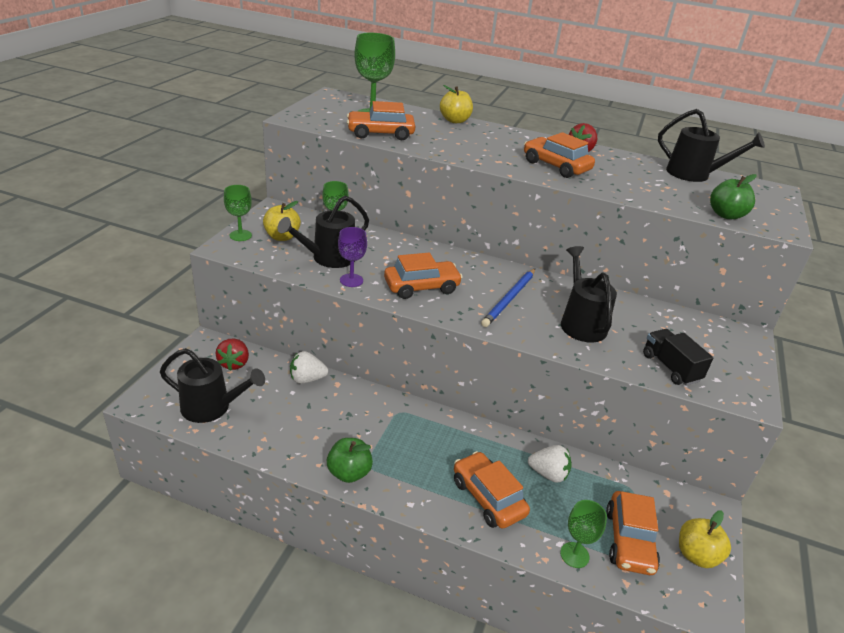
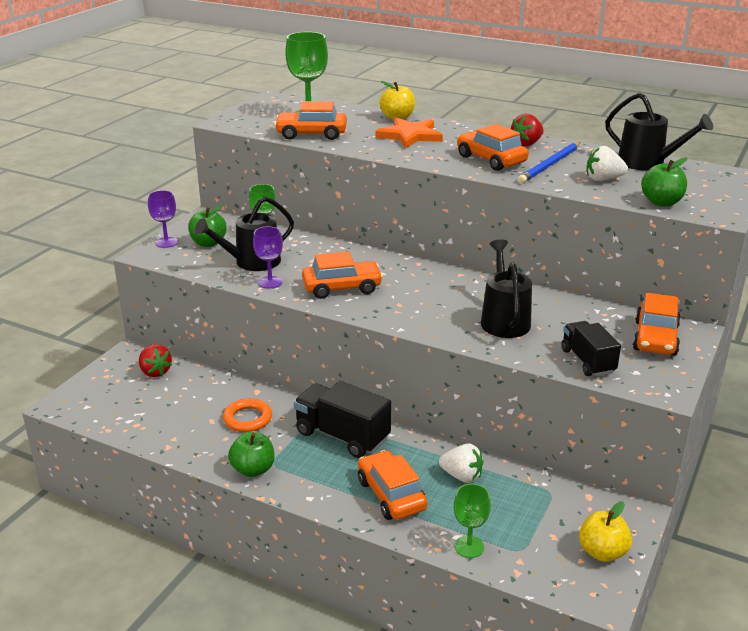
camera: 10 degrees right, 5 degrees down
black watering can [160,348,265,423] -> none
red strawberry [215,339,249,371] -> red strawberry turned 45 degrees counterclockwise [139,344,172,377]
green goblet [224,185,252,241] -> purple goblet [148,190,178,248]
yellow apple [263,201,301,241] -> green apple [188,205,227,247]
white strawberry [290,351,328,384] -> white strawberry moved to [587,146,628,181]
blue pencil [481,269,535,327] -> blue pencil moved to [518,142,580,183]
orange car [606,491,660,575] -> orange car moved to [633,293,681,356]
none -> orange ring [223,398,272,432]
none -> black truck [294,381,391,458]
none -> orange star [376,117,443,148]

